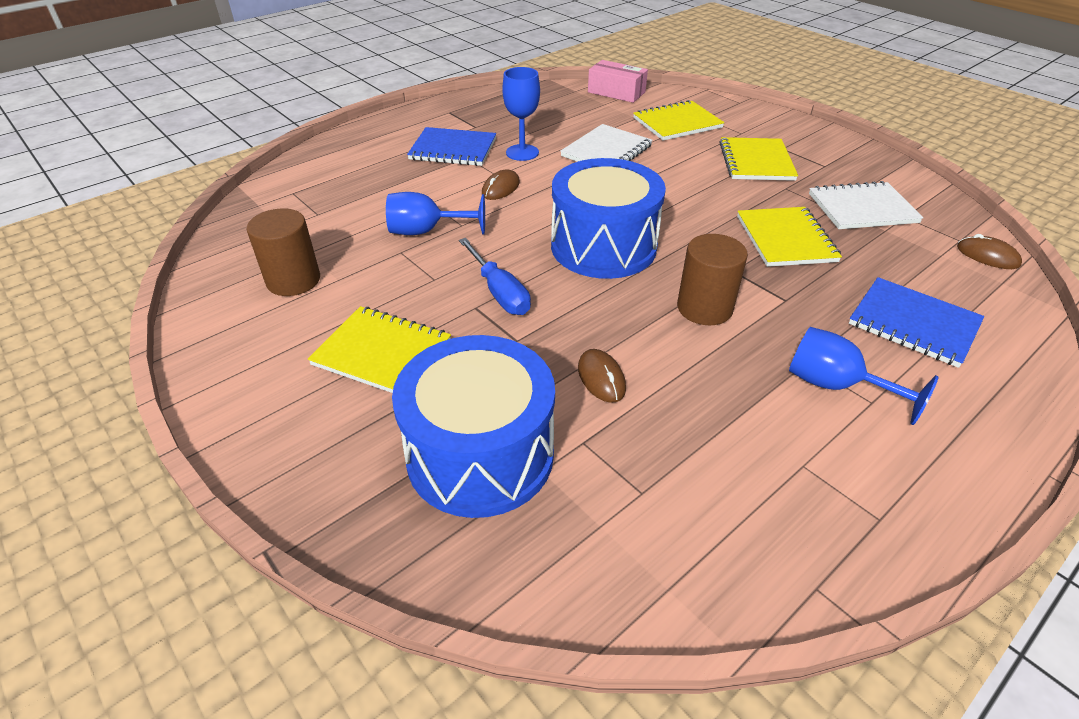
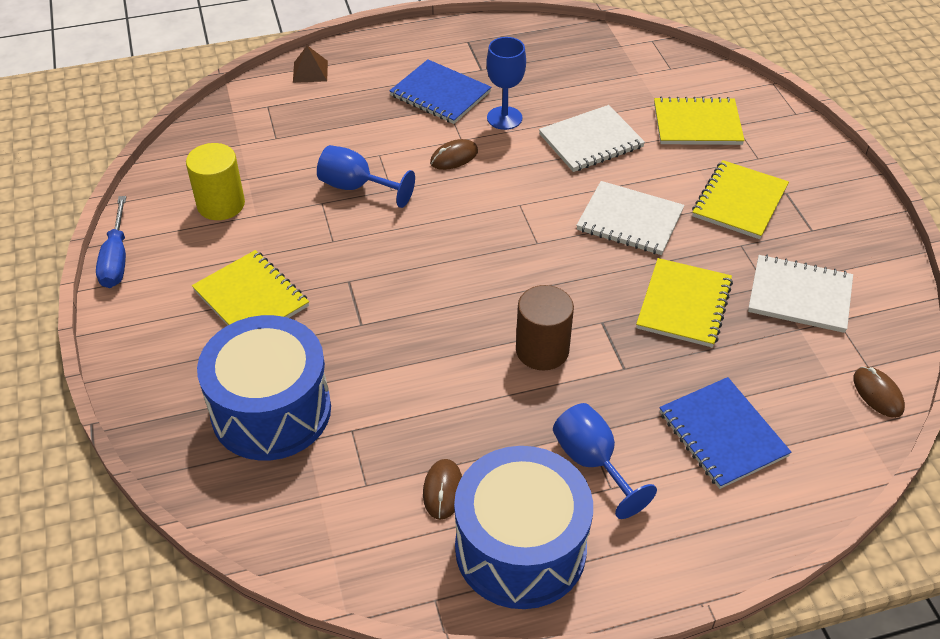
camera: 25 degrees right, 5 degrees up
brown cylinder [246,209,320,296] -> yellow cylinder [186,143,245,220]
blue screwdriver [459,238,531,315] -> blue screwdriver moved to [96,196,126,288]
blue drum [551,158,666,279] -> blue drum moved to [454,446,593,609]
brown mouse [578,349,626,403] -> brown mouse moved to [423,459,462,520]
pink box [588,60,648,103] -> none
none -> brown pyramid [293,46,328,83]
none -> white notebook [576,181,685,255]

